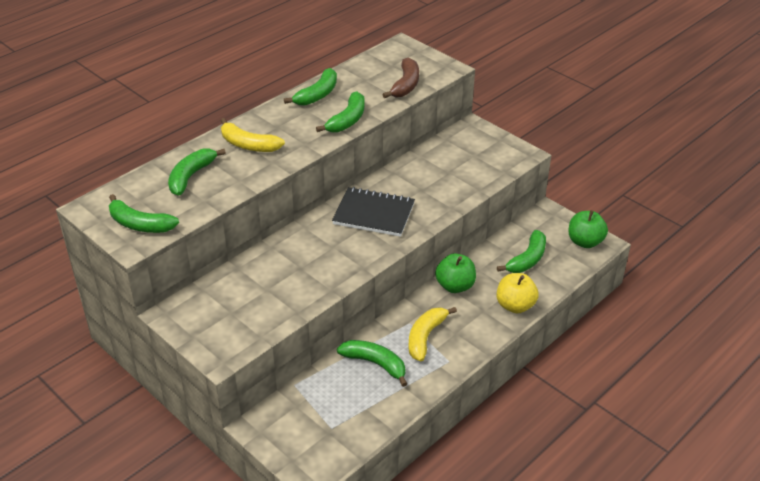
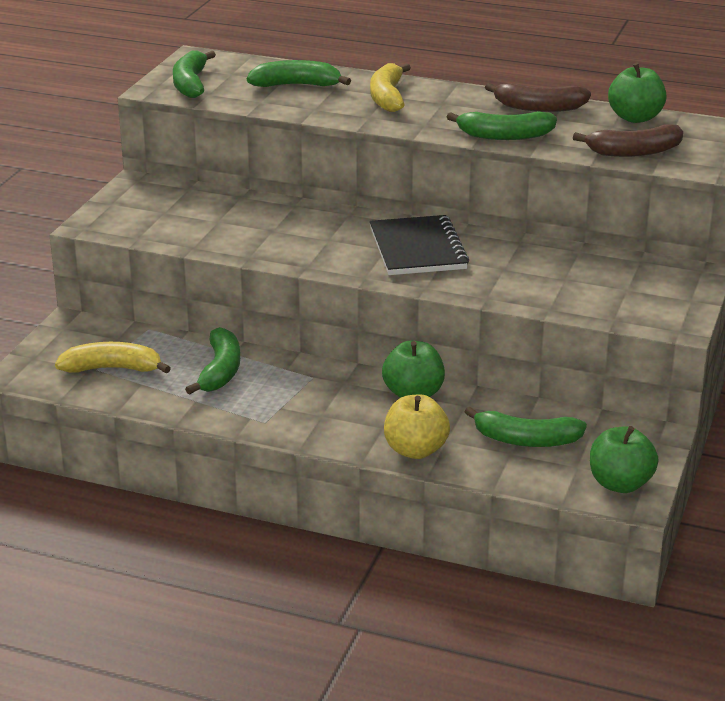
camera: 65 degrees right, 10 degrees down
green banana [284,68,337,106] -> brown banana [485,83,591,112]
yellow banana [408,307,457,361] -> yellow banana moved to [55,342,171,374]
none -> green apple [608,62,666,123]

